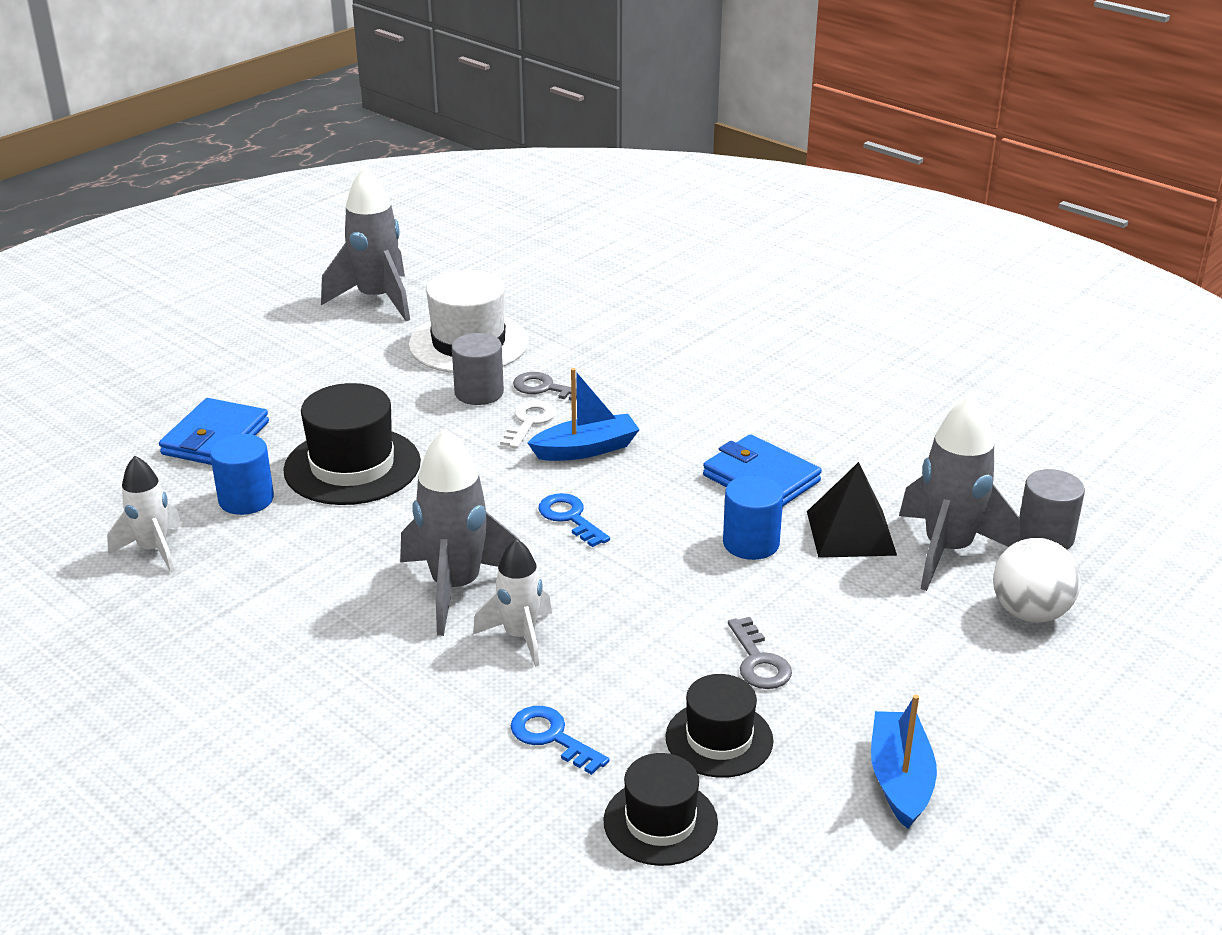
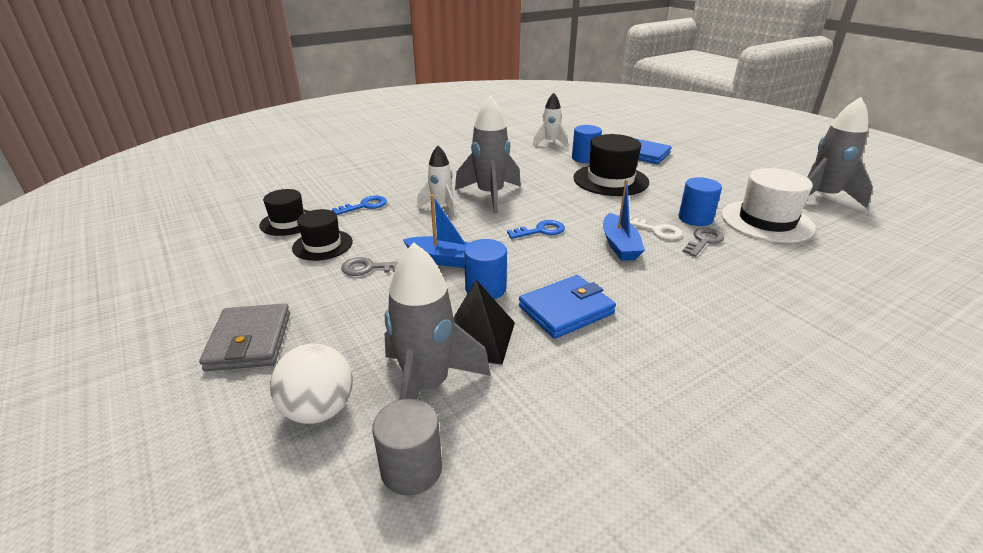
camera: 105 degrees right, 0 degrees up
grey cylinder [452,333,504,405] -> blue cylinder [678,177,722,226]
blue boat [871,694,937,829] -> blue boat moved to [403,194,469,268]
none -> grey wallet [199,303,290,371]

